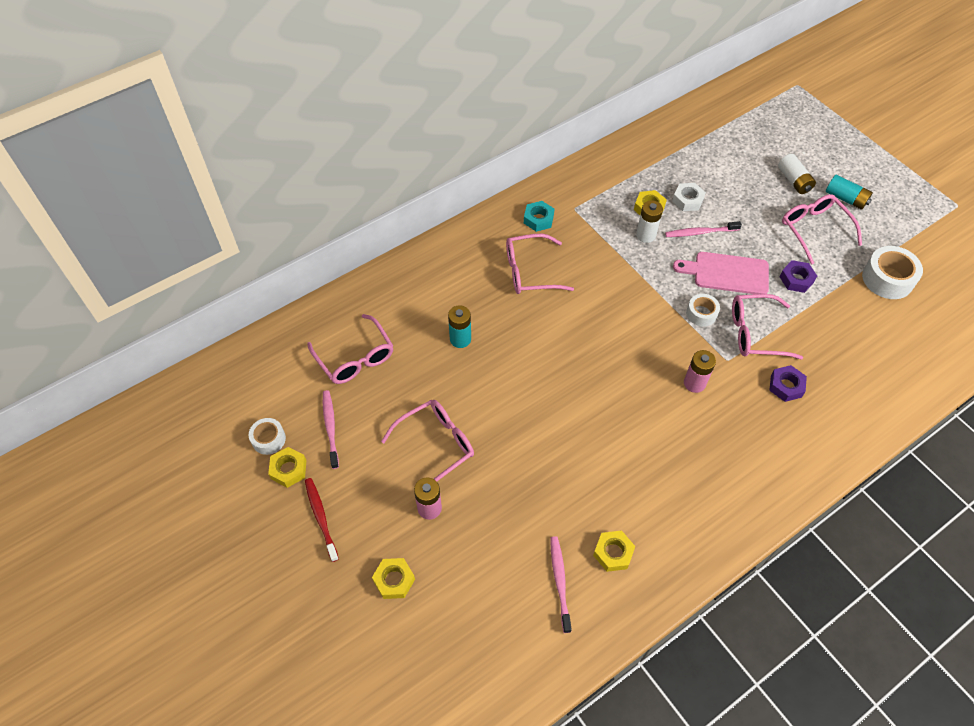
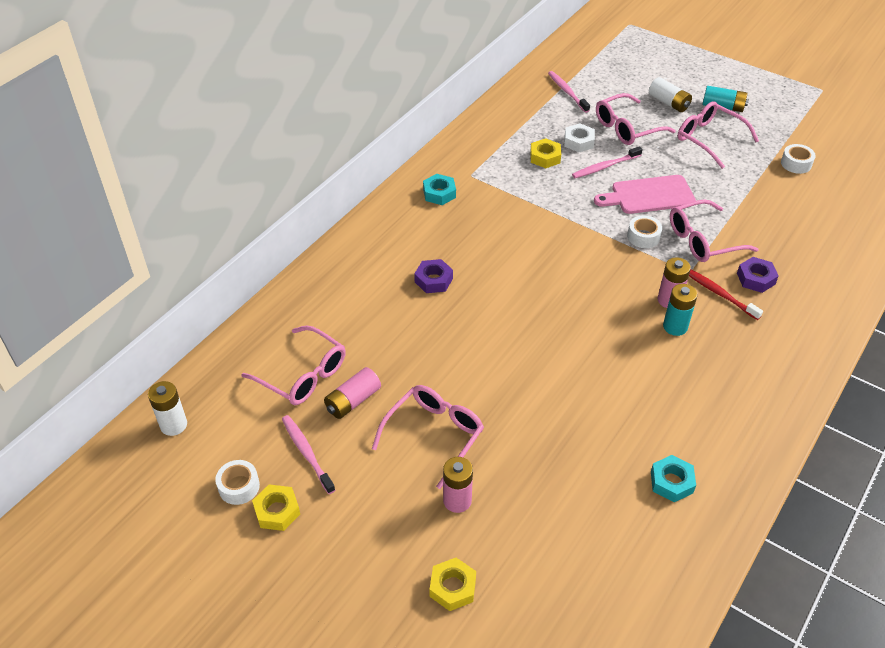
camera: 20 degrees left, 10 degrees down
red toothbrush [305,478,339,562] -> red toothbrush moved to [689,270,763,320]
turquoise battery [448,305,471,348] -> turquoise battery moved to [663,284,698,336]
pink glasses [506,234,574,294] -> pink glasses moved to [596,93,676,145]
pink toothbrush [550,536,572,633] -> pink toothbrush moved to [548,71,590,113]
yellow nut [593,531,635,572] -> turquoise nut [651,455,696,502]
white battery [636,200,663,243] -> white battery moved to [148,381,187,436]
purple nut [780,260,817,293] -> purple nut moved to [414,259,453,293]
white tape [862,246,923,299] -> white tape [781,144,816,174], size x0.60
none -> pink battery [324,367,381,419]

